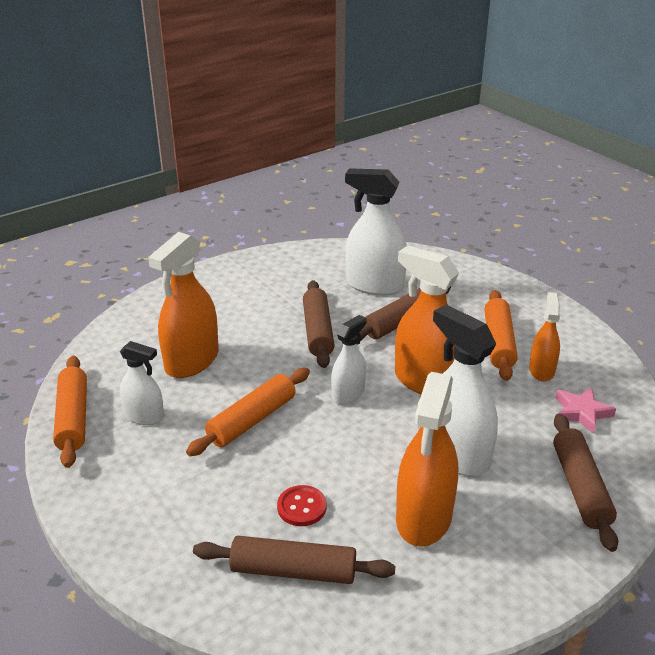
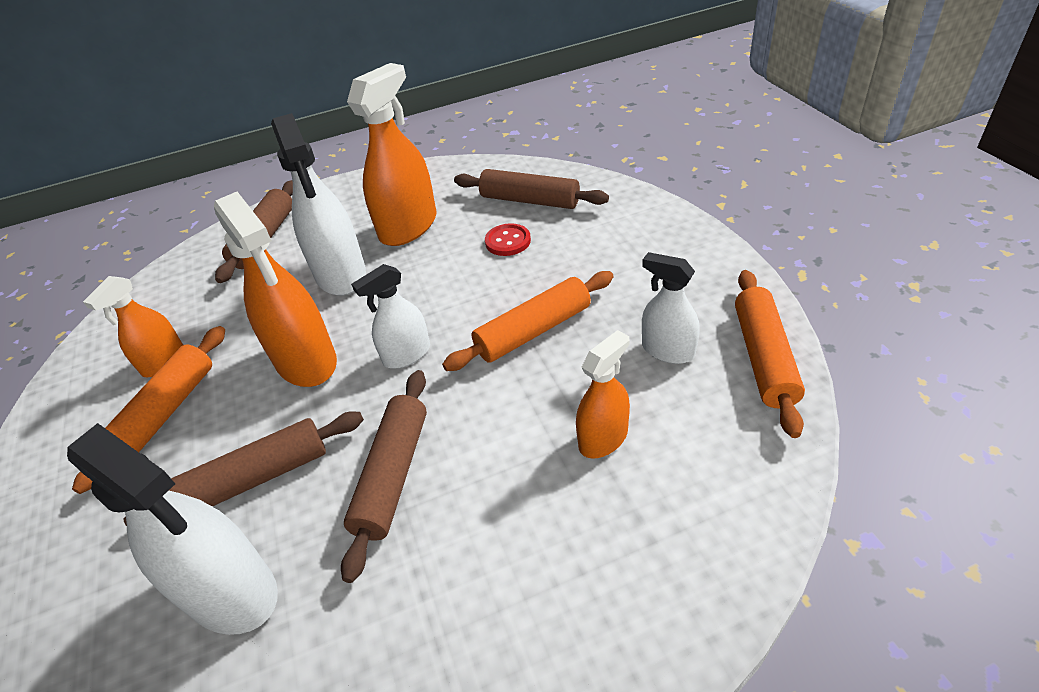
camera: 160 degrees left, 10 degrees up
orange spray bottle [148,232,219,378] -> orange spray bottle [576,330,630,459], size x0.58
pink star [556,387,616,434] -> none

